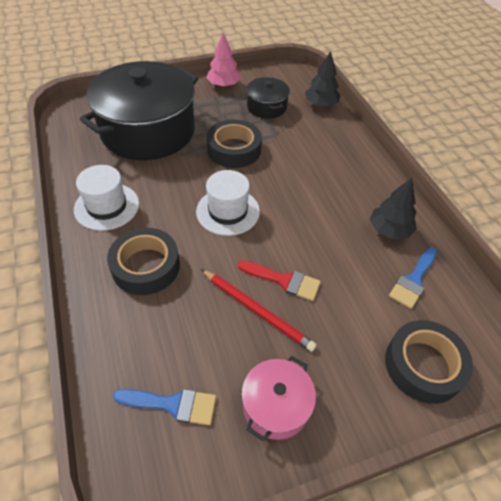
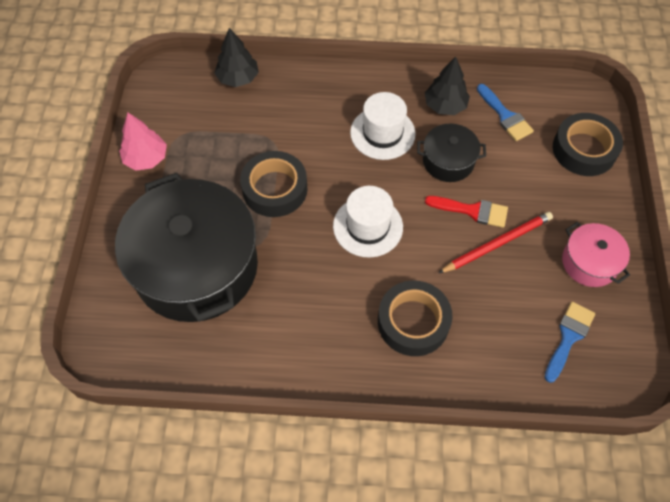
camera: 65 degrees left, 10 degrees up
white hat [74,165,139,231] -> white hat moved to [350,92,416,160]
red brush [238,260,321,301] -> red brush turned 60 degrees clockwise [425,196,508,228]
black pot [246,77,290,119] -> black pot moved to [417,124,486,182]

